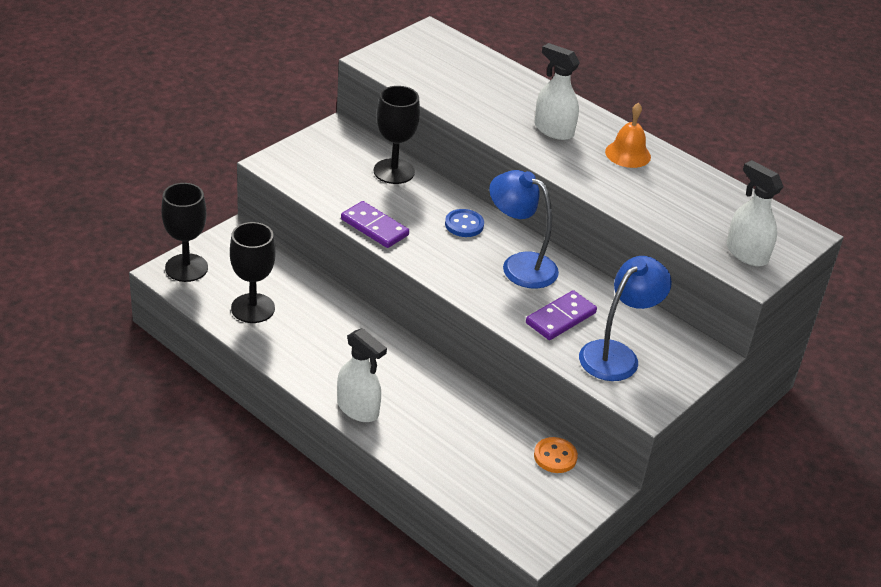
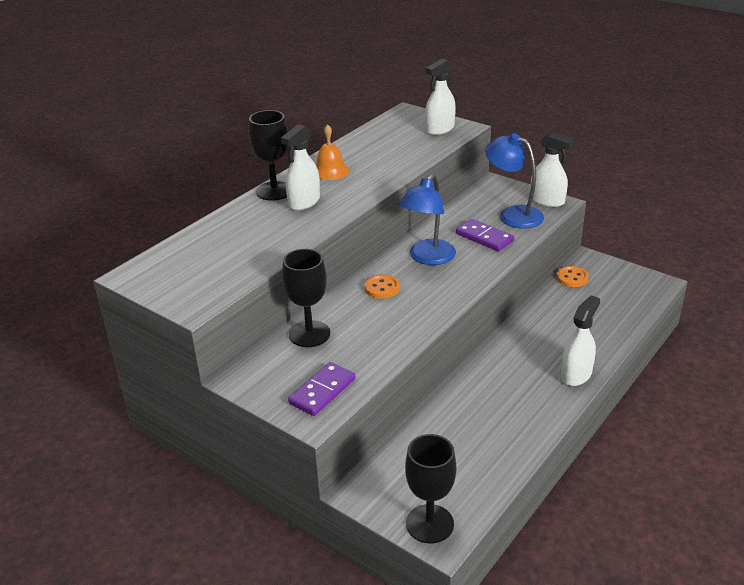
camera: 90 degrees left, 5 degrees down
black goblet [230,222,276,323] -> black goblet moved to [249,110,288,201]
purple domino [341,201,409,248] -> purple domino moved to [288,362,356,416]
blue button [445,209,484,237] -> orange button [365,274,400,299]
none -> white spray bottle [530,132,575,207]

